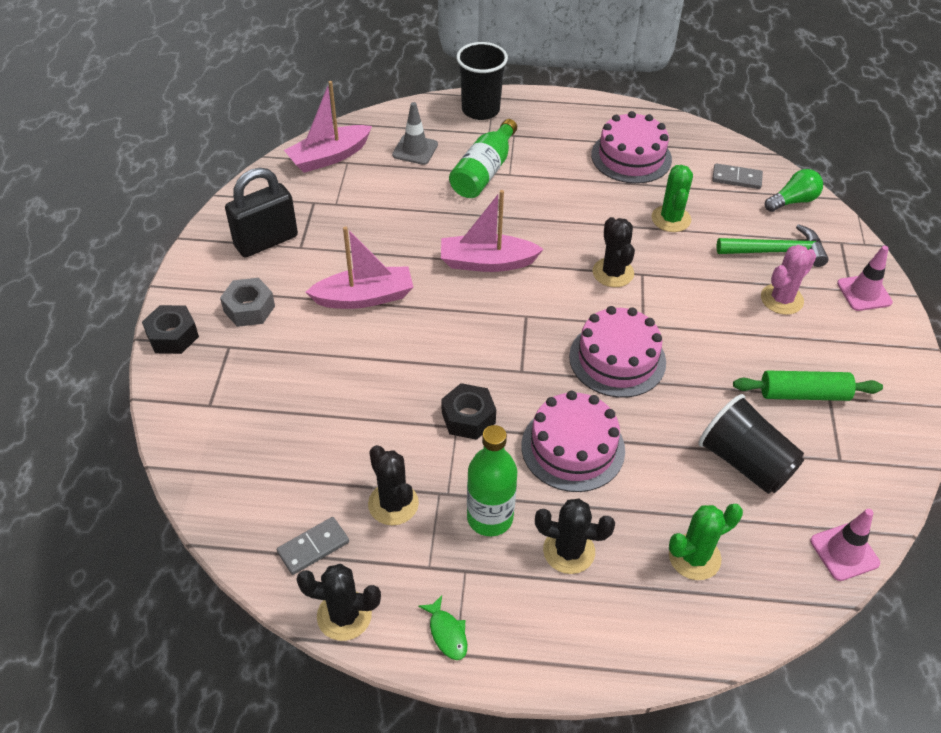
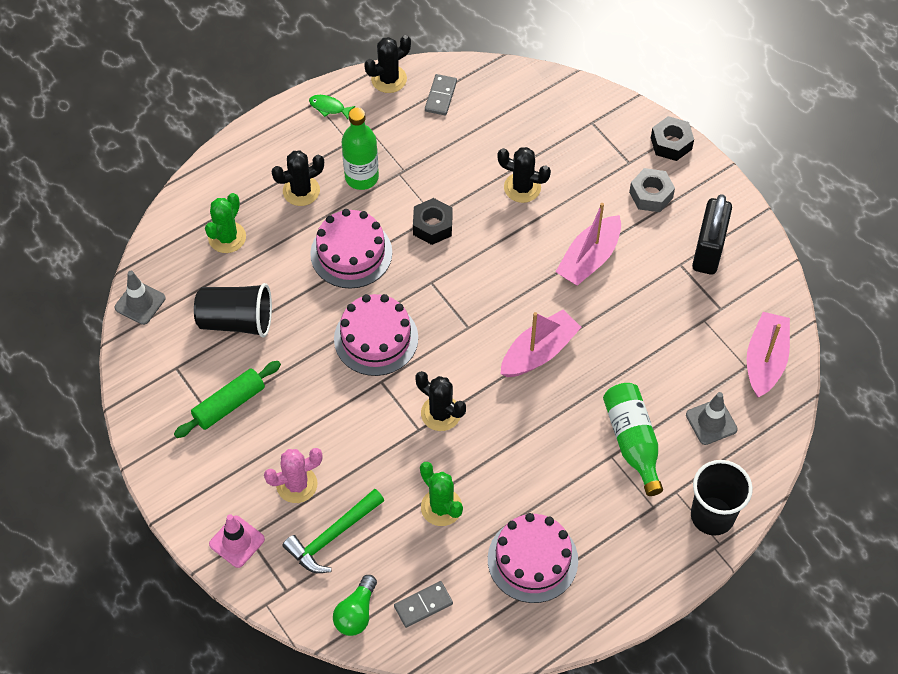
camera: 140 degrees right, 10 degrees up
black cactus [368,445,419,525] -> black cactus moved to [497,147,551,203]
pink cactus [761,245,816,315] -> pink cactus turned 60 degrees clockwise [264,448,323,503]
pink traffic cone [810,509,880,581] -> grey traffic cone [115,271,165,325]

